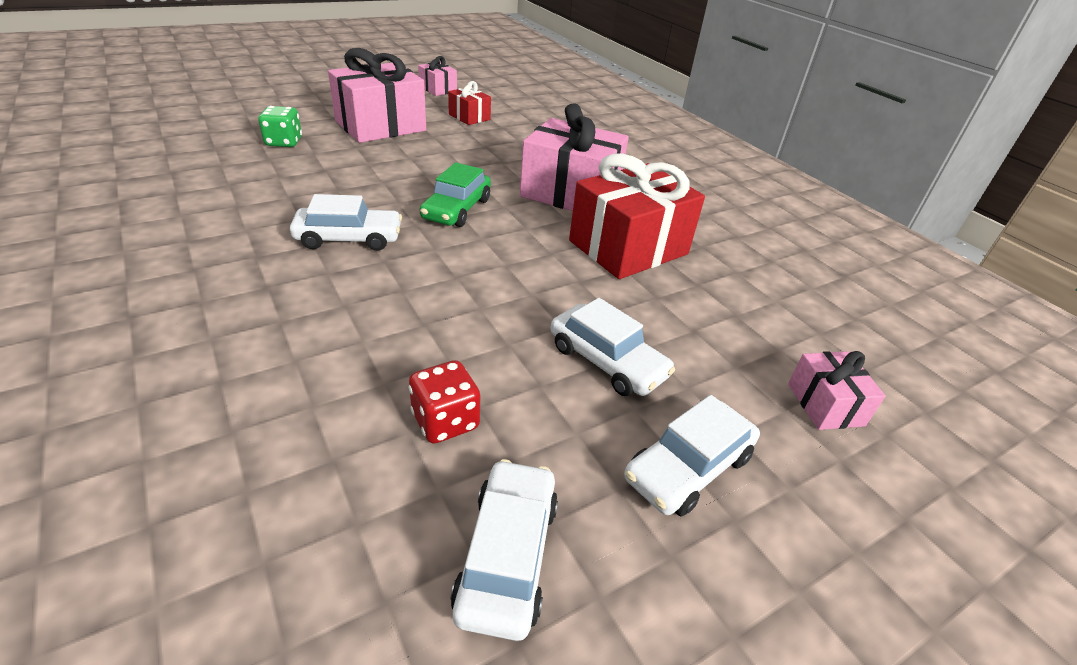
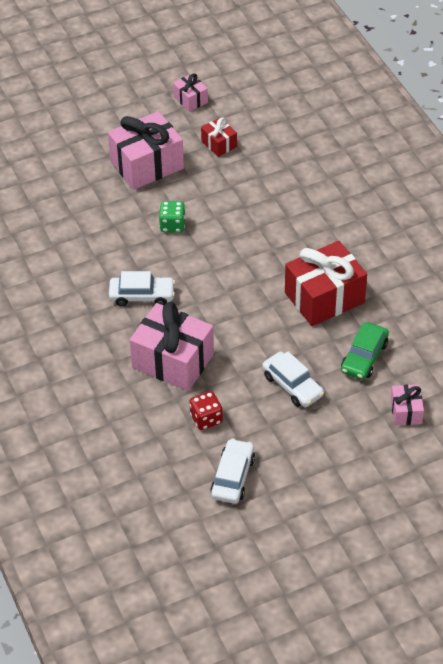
camera: 10 degrees right, 10 degrees up
green dice [259,106,302,147] -> green dice moved to [159,201,186,233]
green car [420,162,491,227] -> green car moved to [341,322,389,380]
pink gift [520,103,629,211] -> pink gift moved to [130,302,214,391]
white car [624,395,760,517] -> none

